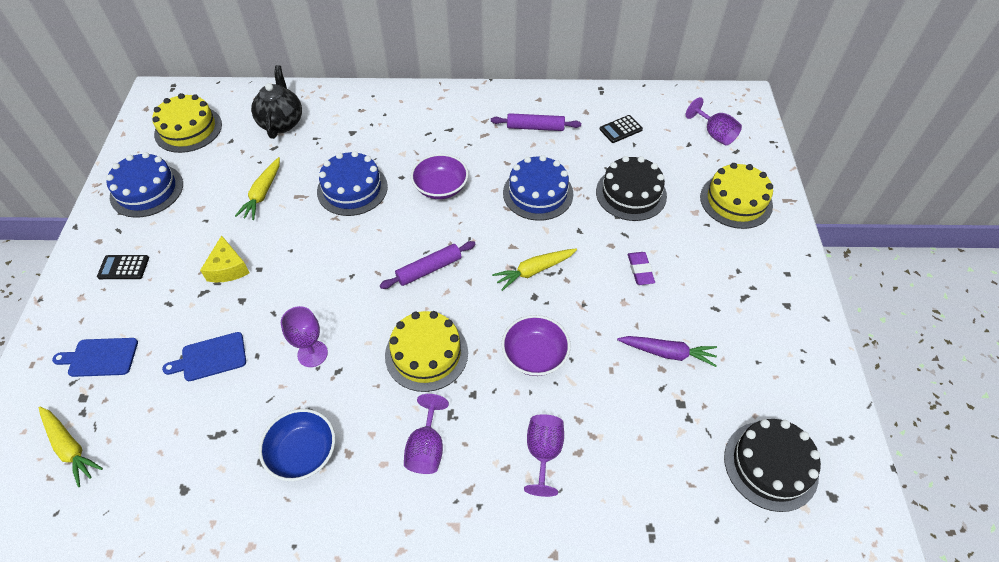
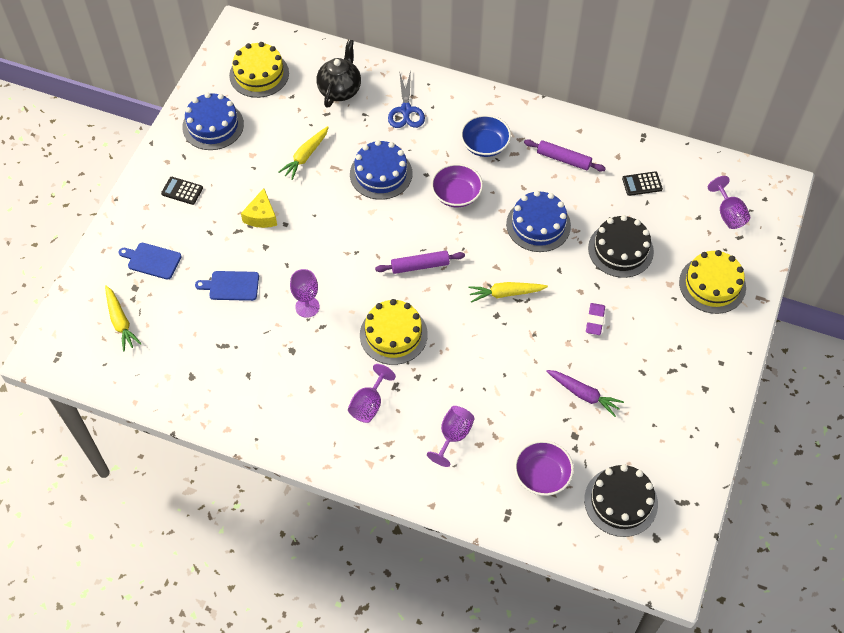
camera: 20 degrees right, 5 degrees up
blue bowl [259,409,335,481] -> blue bowl moved to [461,115,511,157]
purple bowl [501,315,571,376] -> purple bowl moved to [514,440,574,496]
none -> blue scissors [388,70,425,128]

